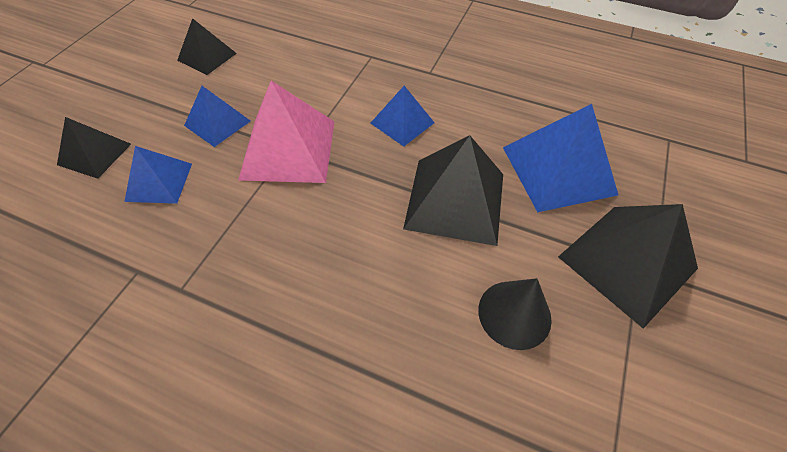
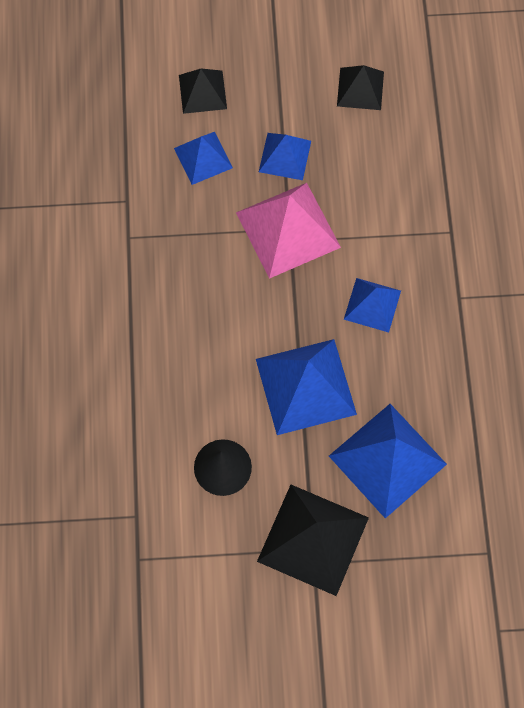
camera: 65 degrees right, 15 degrees up
black pyramid [403,135,503,246] -> blue pyramid [256,339,357,435]

